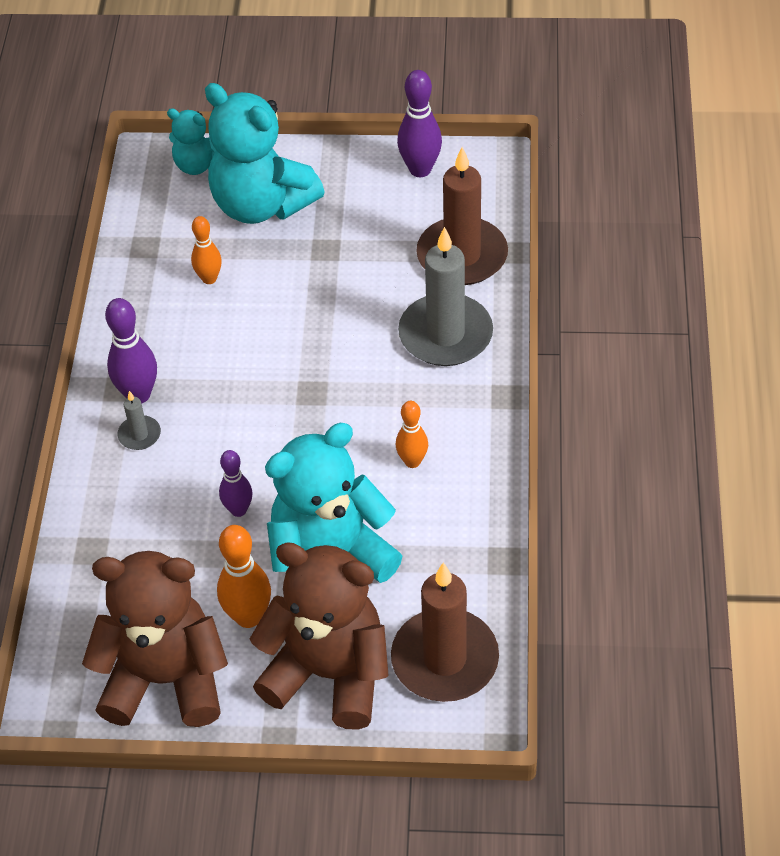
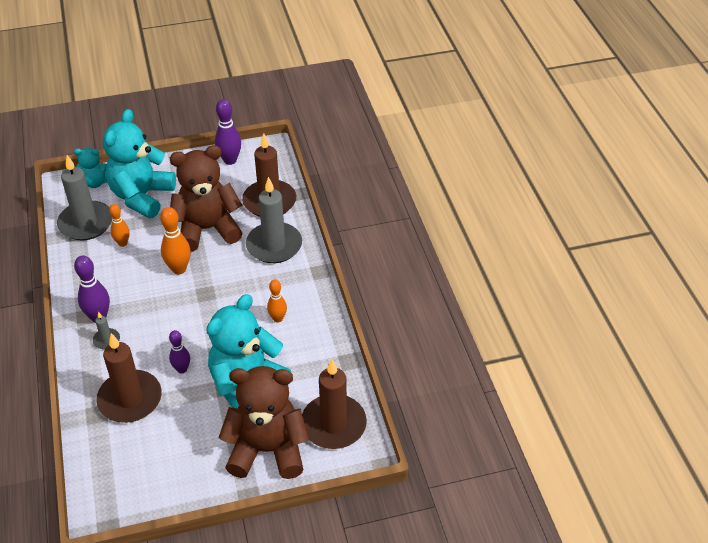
camera: 20 degrees left, 5 degrees down
brown teddy bear [82,551,228,727] -> brown teddy bear moved to [170,145,243,252]
turquoise teddy bear [205,83,325,224] -> turquoise teddy bear turned 90 degrees clockwise [103,109,176,218]
orange bowling pin [217,525,271,628] -> orange bowling pin moved to [160,207,191,274]
none -> grey candle [57,155,112,240]
none -> brown candle [96,333,162,423]

